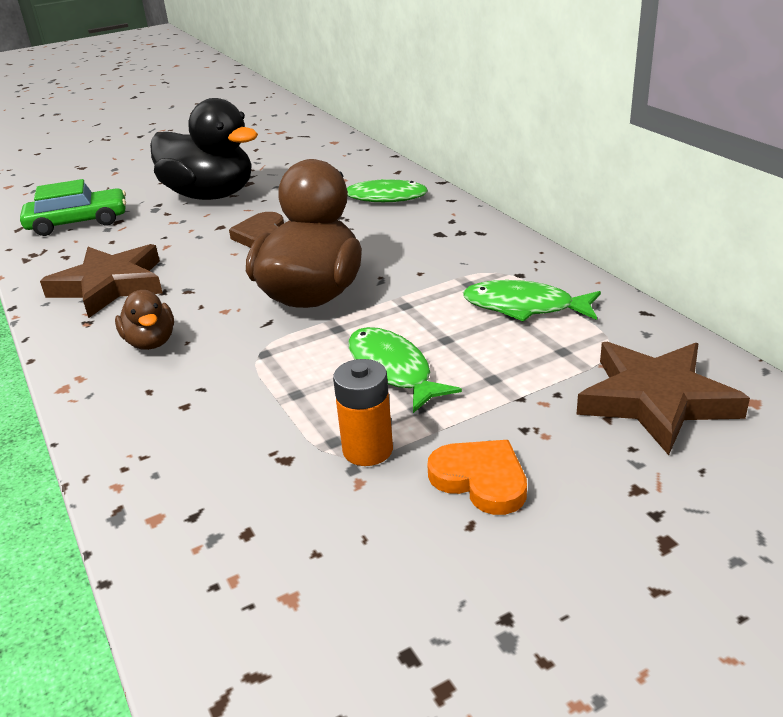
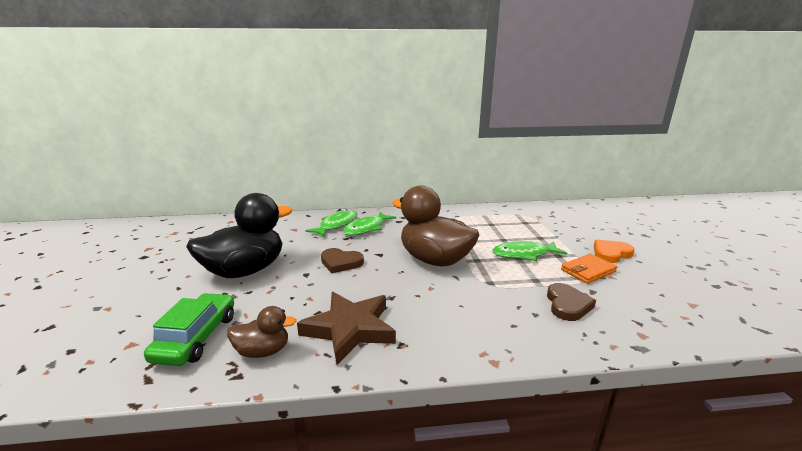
camera: 70 degrees left, 10 degrees down
brown duck [115,290,174,350] -> brown duck moved to [227,306,296,358]
orange battery [333,359,393,466] -> orange wallet [561,254,617,284]
green fish [463,280,601,322] -> green fish moved to [343,212,397,236]
brown star [576,342,750,455] -> none
none -> brown heart [547,283,596,321]

